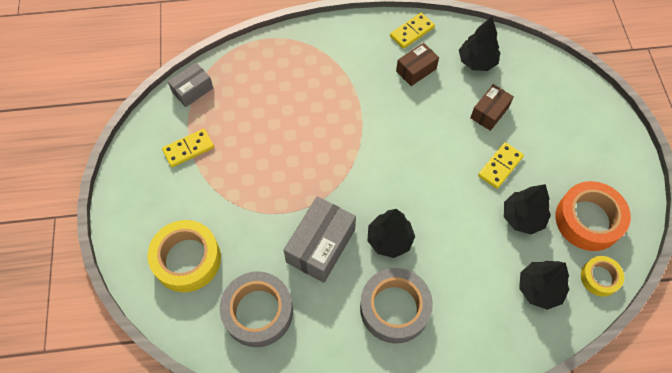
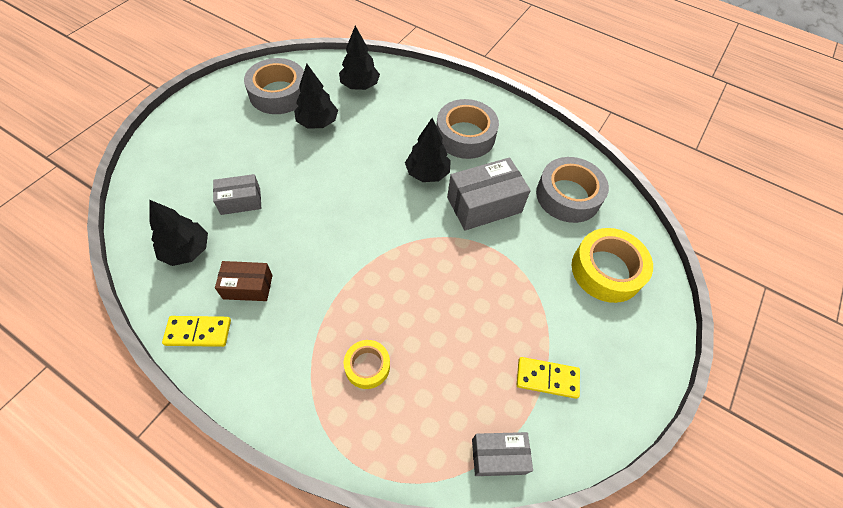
camera: 145 degrees left, 5 degrees down
brown box [470,84,514,131] -> grey box [213,174,262,215]
yellow domino [478,142,524,189] -> none
orange tape [555,181,631,251] -> grey tape [244,58,304,114]
yellow tape [581,256,624,297] -> yellow tape moved to [344,340,390,389]

